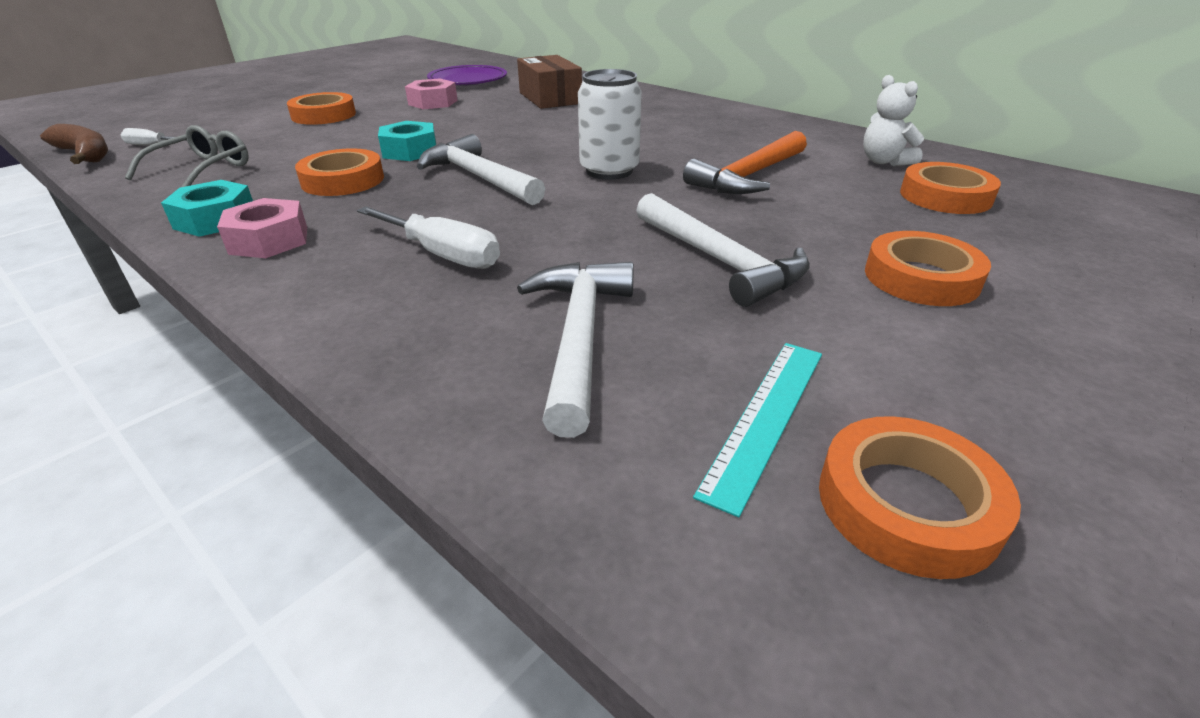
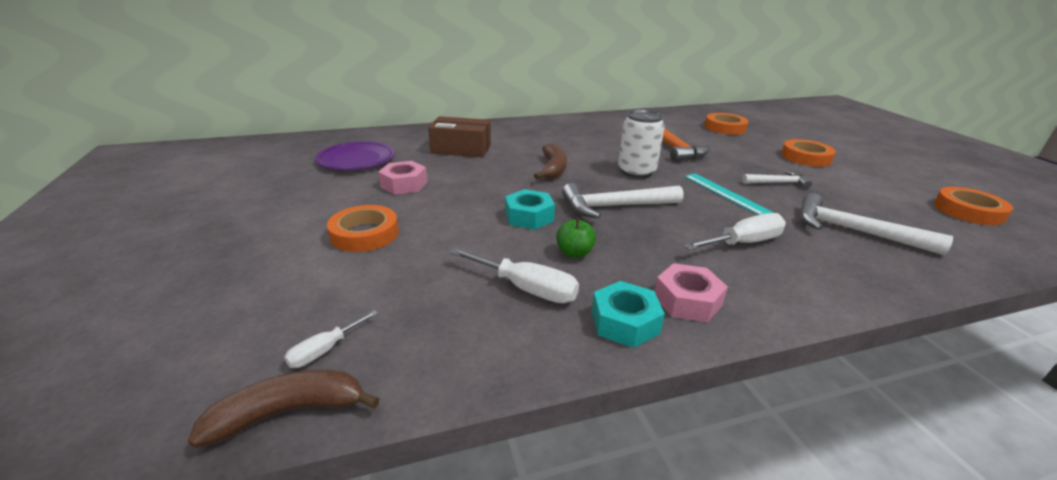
camera: 60 degrees left, 5 degrees down
grey glasses [125,125,249,187] -> none
orange tape [295,148,384,196] -> green apple [556,217,596,258]
white hammer [636,193,810,307] -> white hammer [742,171,812,189], size x0.59
turquoise ruler [693,343,822,517] -> turquoise ruler moved to [684,173,774,215]
white teddy bear [863,75,924,166] -> none
none -> white screwdriver [449,248,579,303]
none -> brown banana [534,144,567,179]

